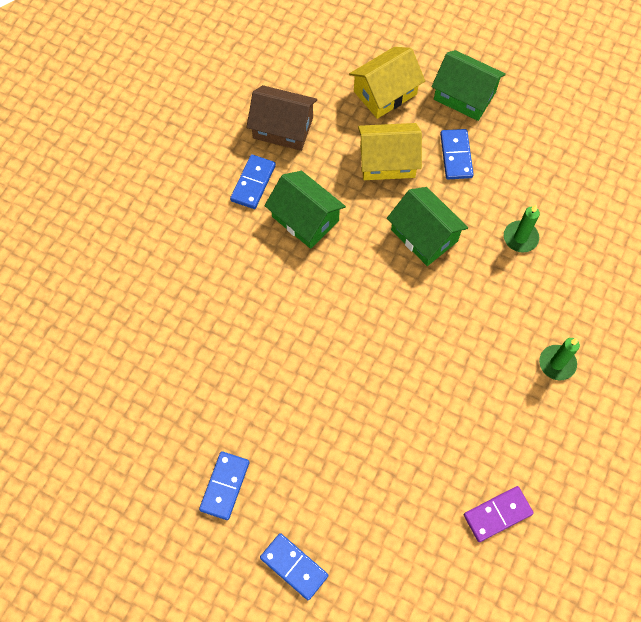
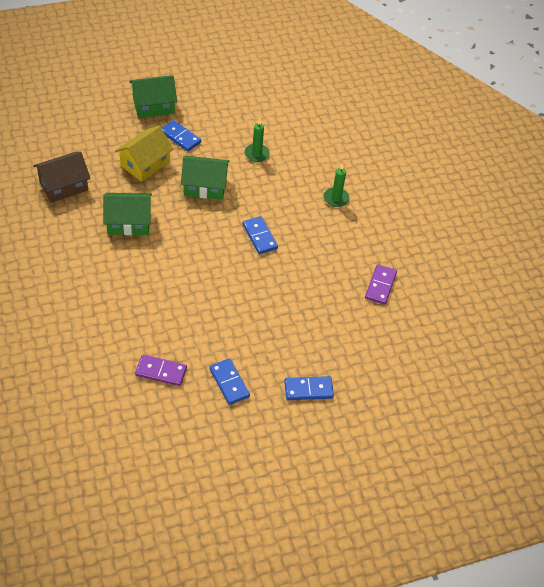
camera: 50 degrees left, 15 degrees down
blue domino [230,154,276,209] -> blue domino moved to [243,216,278,254]
yellow house [349,47,425,119] -> none
none -> purple domino [135,355,187,386]

